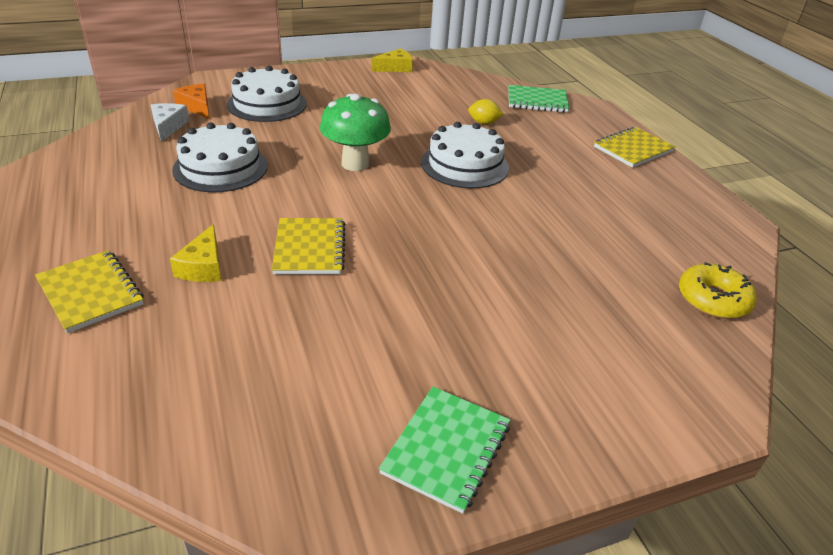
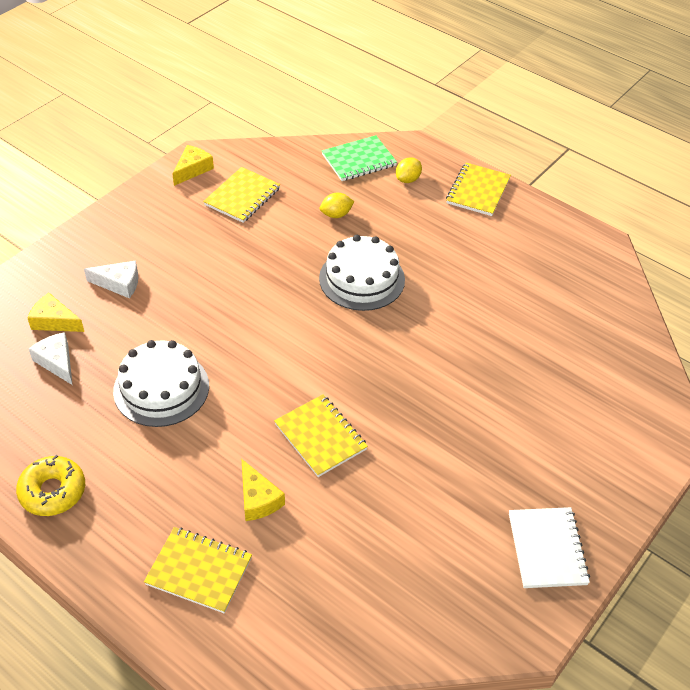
camera: 30 degrees left, 10 degrees up
orange cheese [173,84,209,119] -> yellow cheese [27,293,84,332]
white cake [227,66,307,122] -> white cheese [84,261,138,298]
green mushroom [320,94,391,171] -> none
green notebook [379,387,510,514] -> white notebook [509,507,590,588]
yellow donut [679,262,757,319] -> yellow donut moved to [16,455,85,516]
none -> yellow notebook [203,167,281,223]
none -> yellow lemon [396,157,422,183]

